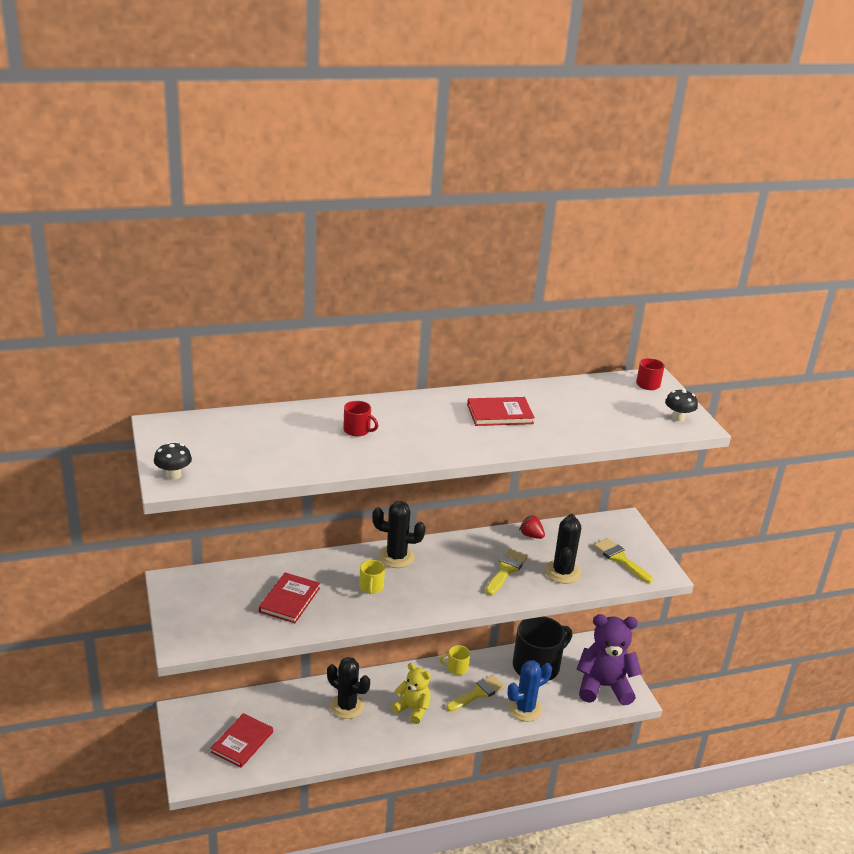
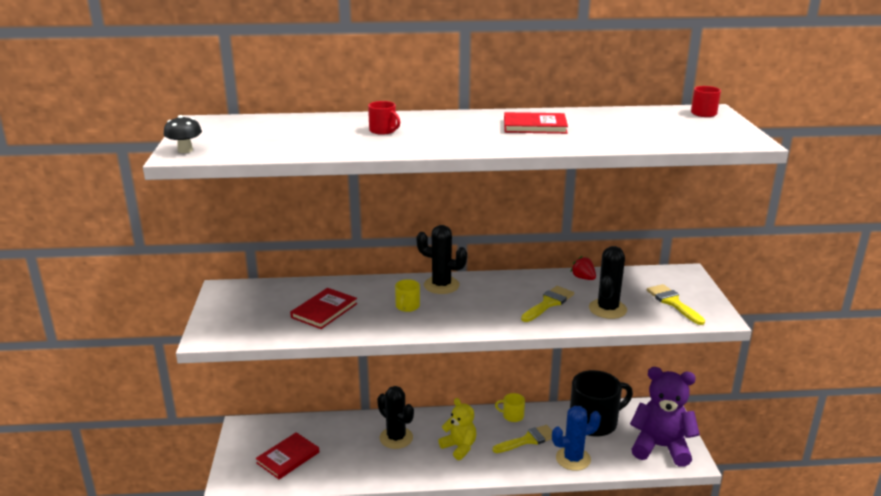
camera: 15 degrees right, 5 degrees down
black mushroom [665,389,698,422] -> none

